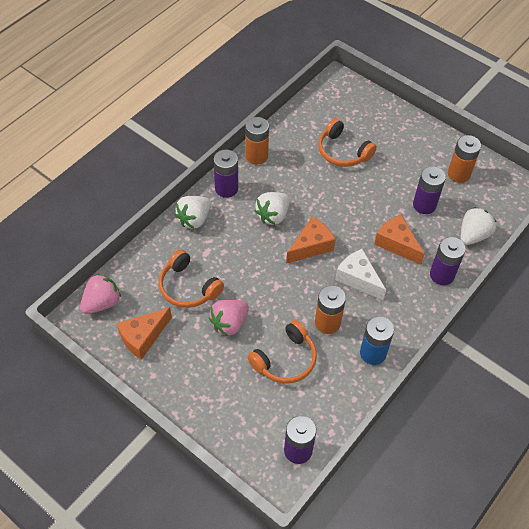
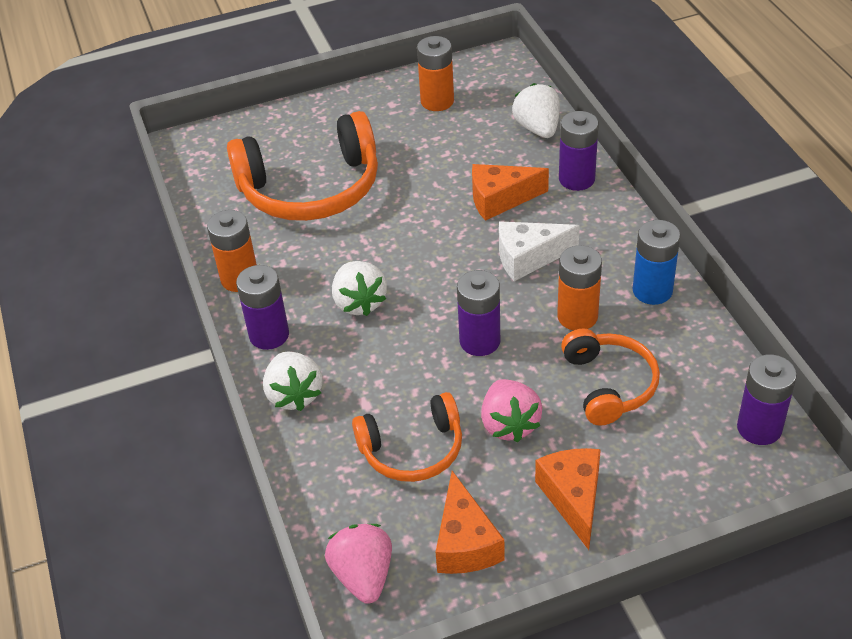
camera: 55 degrees left, 10 degrees down
orange cheese [286,217,336,264] -> orange cheese moved to [535,448,601,550]
orange headphones [318,118,377,167] -> orange headphones [227,111,378,221], size x1.69
purple battery [413,166,446,214] -> purple battery moved to [457,270,500,356]

